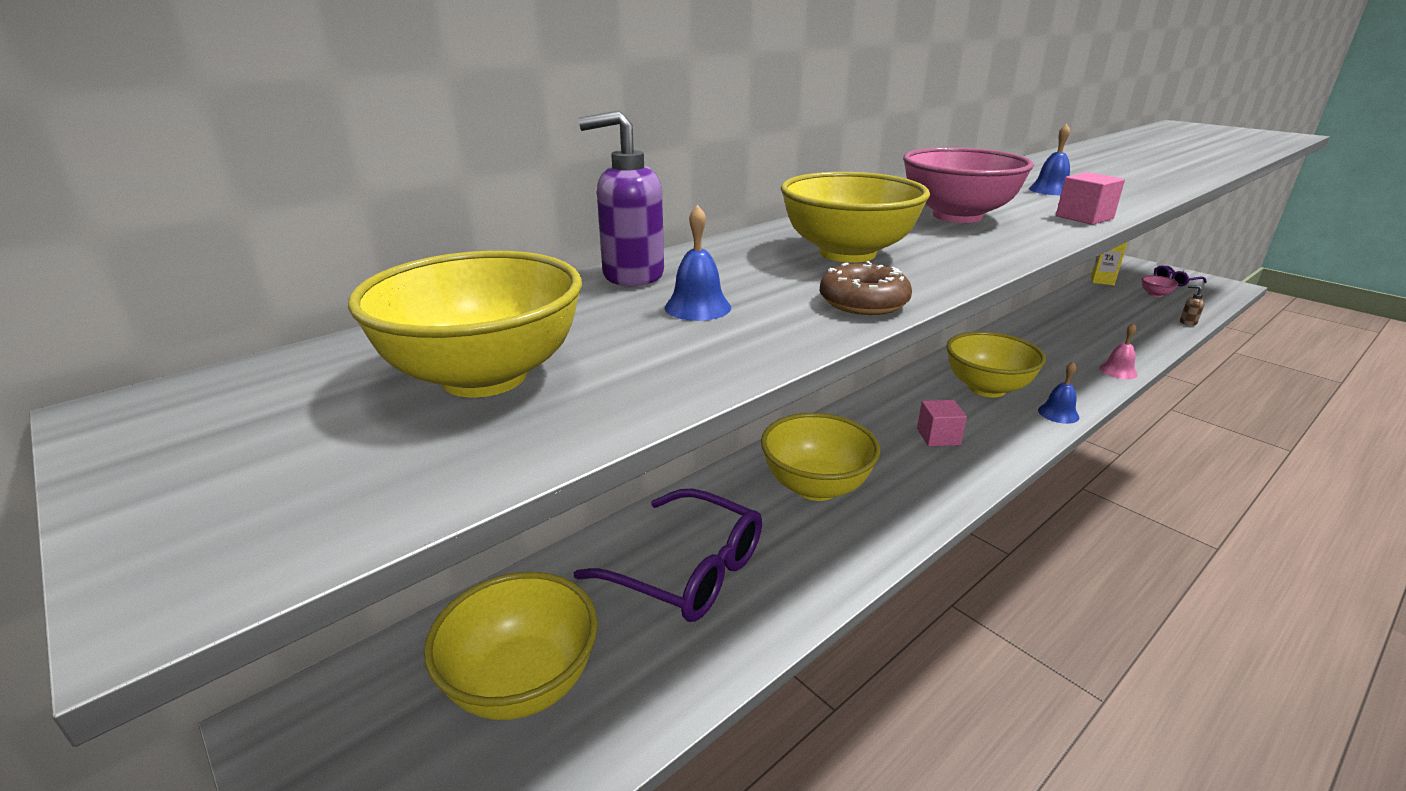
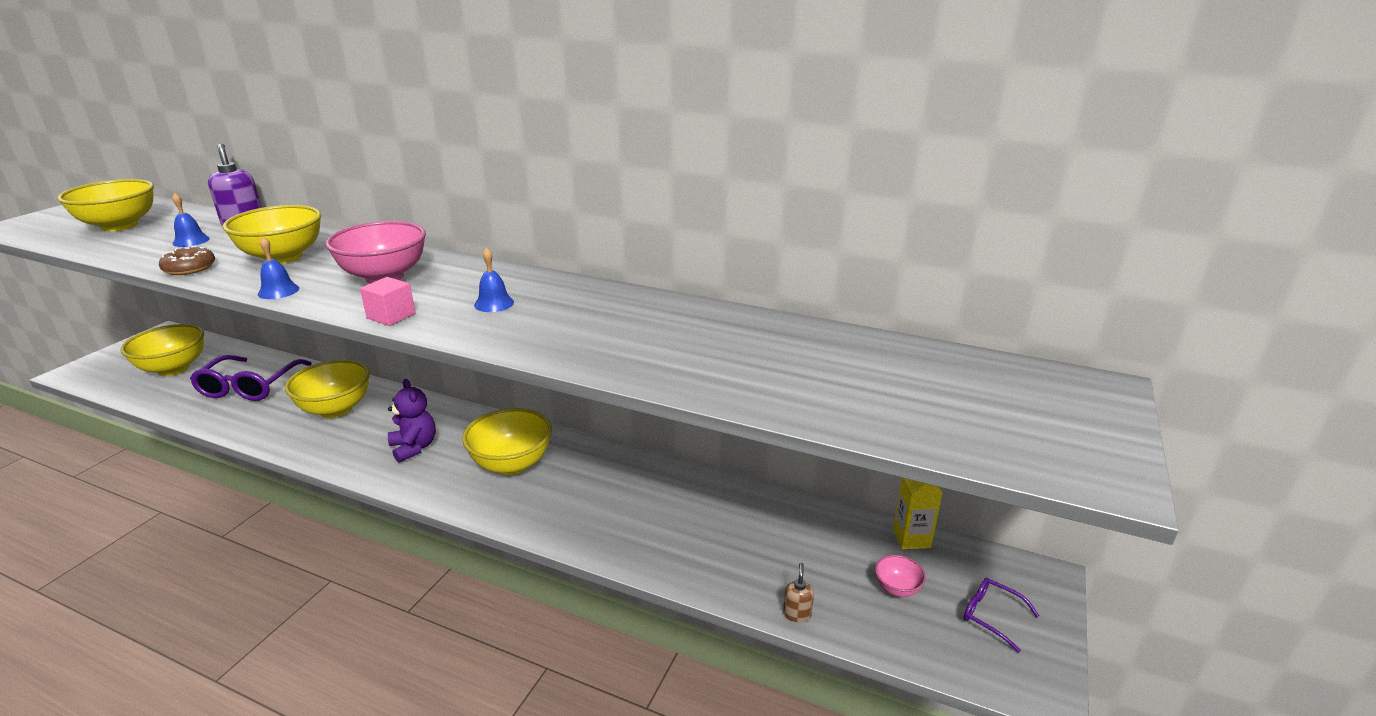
camera: 65 degrees right, 0 degrees up
pink cube [917,400,967,446] -> purple teddy bear [388,379,436,463]
blue bell [1038,362,1079,424] -> blue bell moved to [258,237,299,299]
pink bell [1099,323,1138,379] -> none

